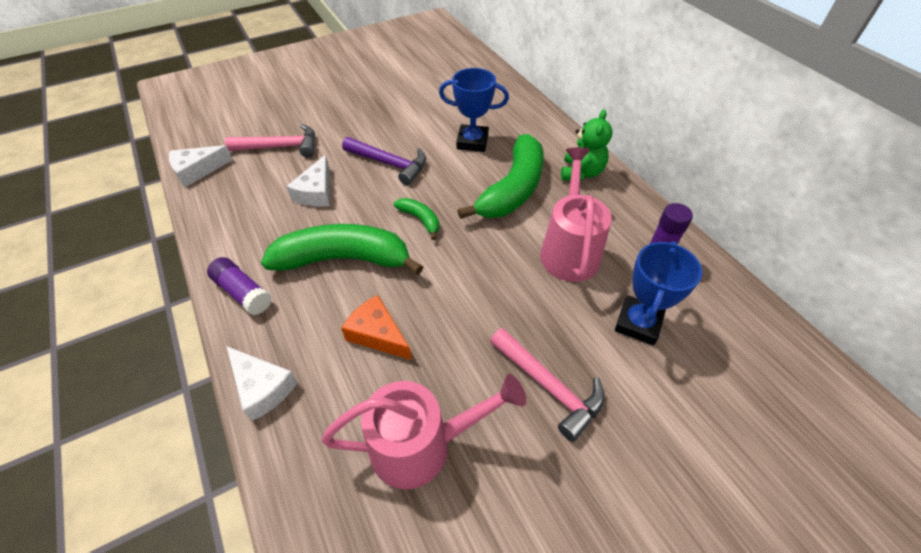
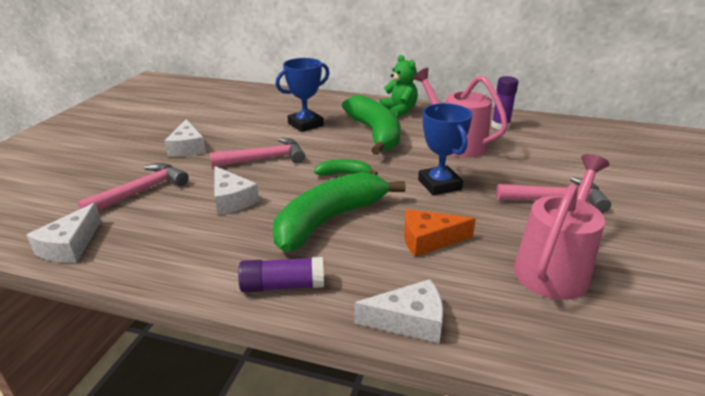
camera: 45 degrees left, 20 degrees down
purple hammer [342,137,426,185] -> pink hammer [210,138,305,168]
blue trophy [615,241,702,346] -> blue trophy moved to [418,103,472,195]
none -> white cheese [164,119,206,157]

